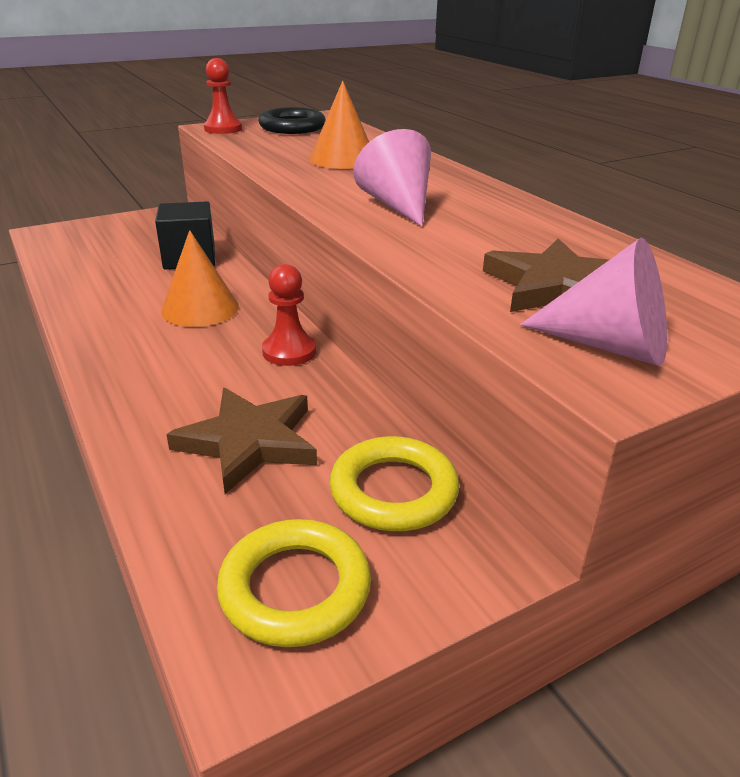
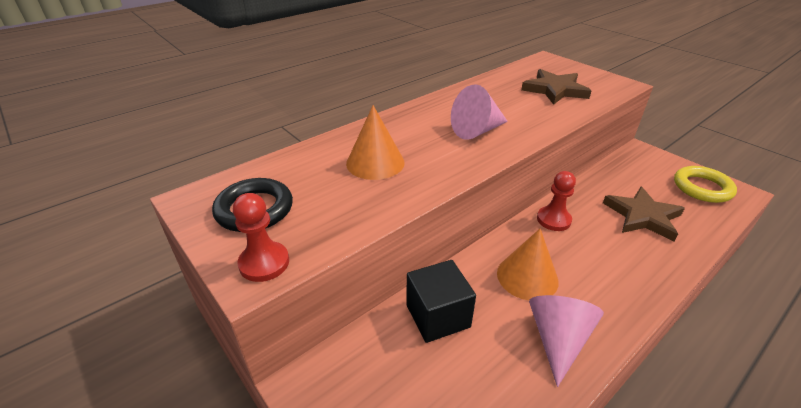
camera: 100 degrees left, 5 degrees up
yellow ring [330,436,459,531] -> none
pink cone [520,237,667,366] -> pink cone moved to [529,295,604,387]

